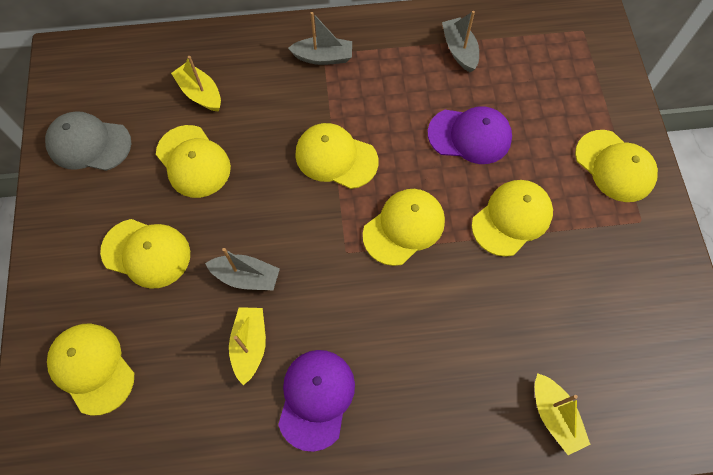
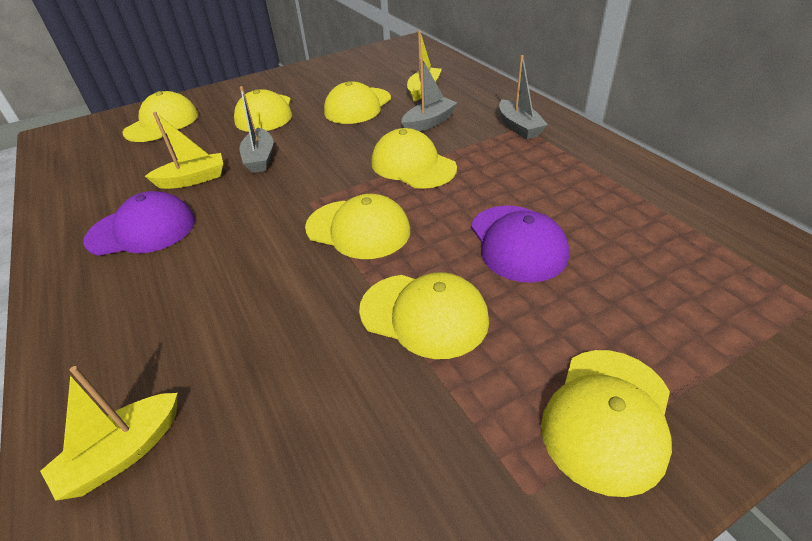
camera: 70 degrees right, 25 degrees down
grey cap [45,111,131,171] -> none
yellow cap [295,123,378,189] -> yellow cap turned 45 degrees counterclockwise [371,128,457,189]
grey boat [442,11,479,73] -> grey boat moved to [401,58,457,131]

